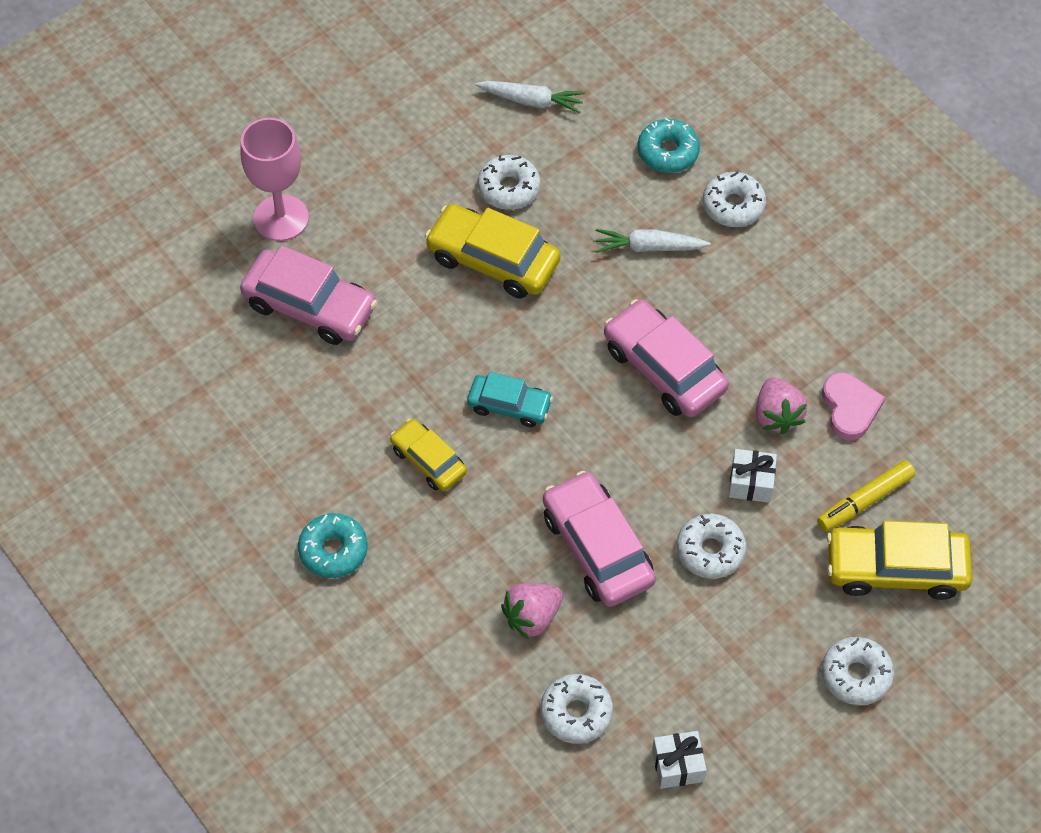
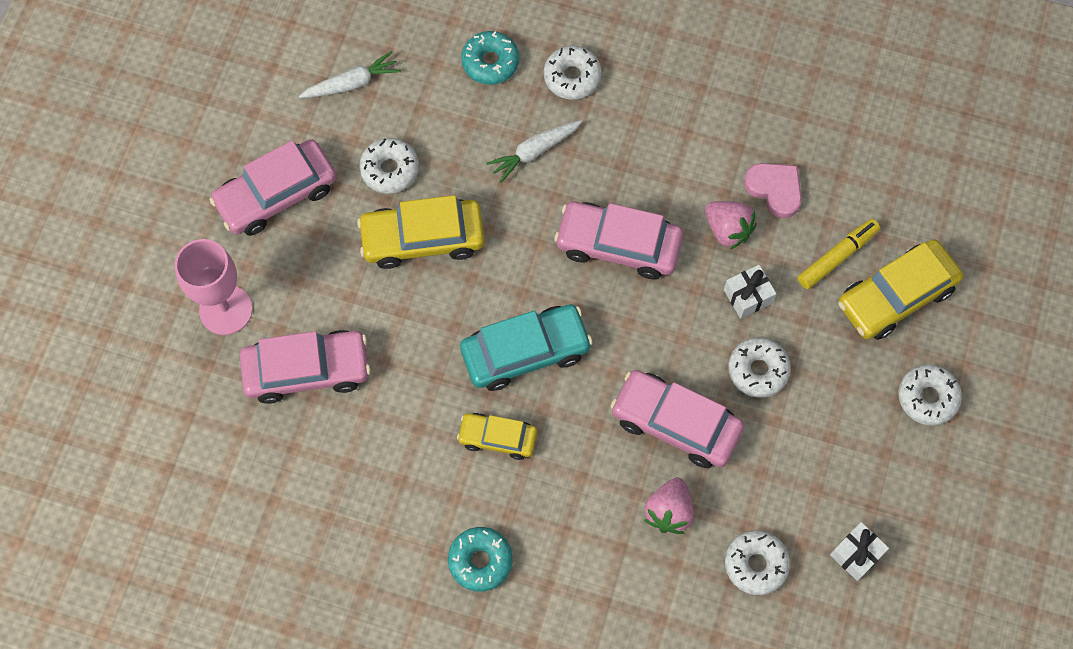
camera: 35 degrees left, 10 degrees up
turquoise car [467,372,553,427] -> turquoise car [460,304,593,391], size x1.66
yellow marker [817,460,915,532] -> yellow marker turned 150 degrees counterclockwise [798,219,880,289]
none -> pink car [209,139,336,236]

